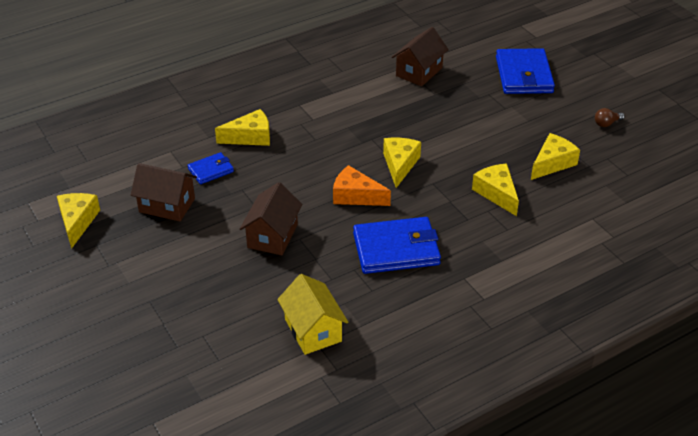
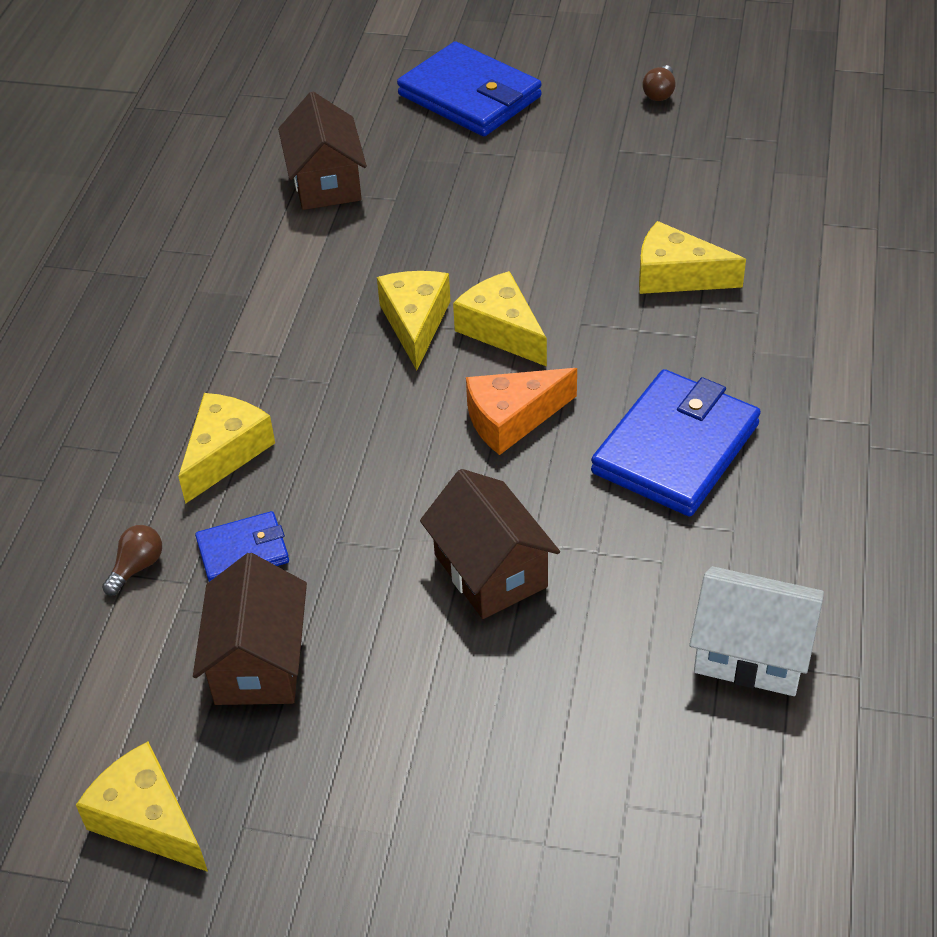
camera: 45 degrees left, 5 degrees up
brown house [131,163,197,222] -> brown house turned 60 degrees counterclockwise [193,553,307,705]
blue wallet [187,152,234,184] -> blue wallet turned 60 degrees clockwise [195,511,289,582]
yellow house [277,274,348,355] -> white house [689,566,824,696]
yellow cheese [531,133,580,180] -> yellow cheese moved to [377,271,451,370]
none -> brown light bulb [102,525,162,596]

